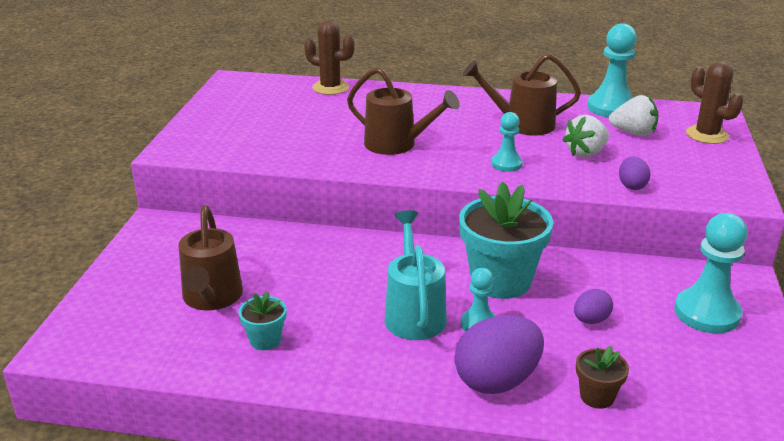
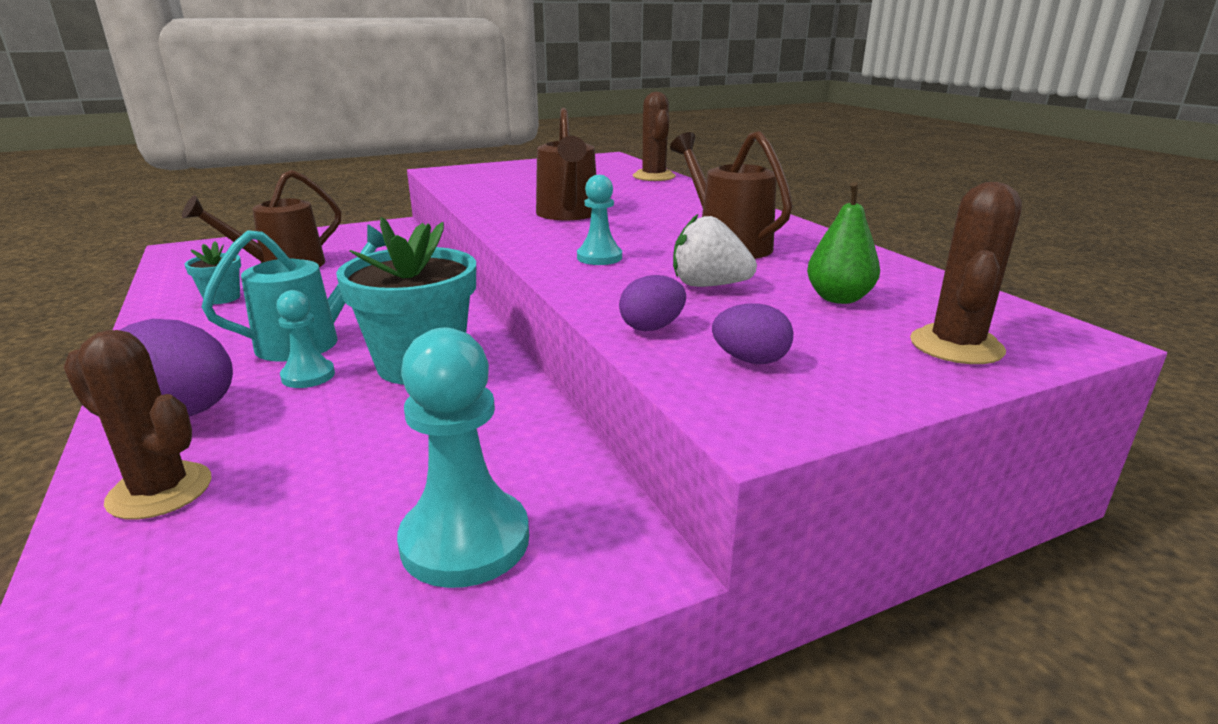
camera: 55 degrees right, 5 degrees down
purple egg [574,289,613,324] -> purple egg moved to [712,303,794,364]
brown flower pot [576,346,629,409] -> brown cactus [63,330,211,520]
turquoise pawn [587,23,637,118] -> none
white strawberry [609,95,659,136] -> green pear [807,182,880,304]

